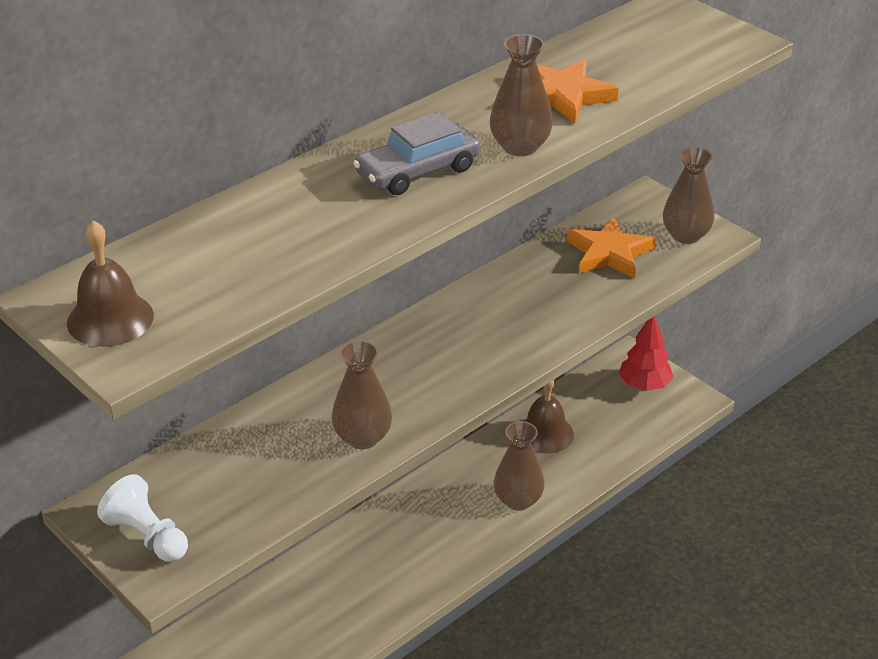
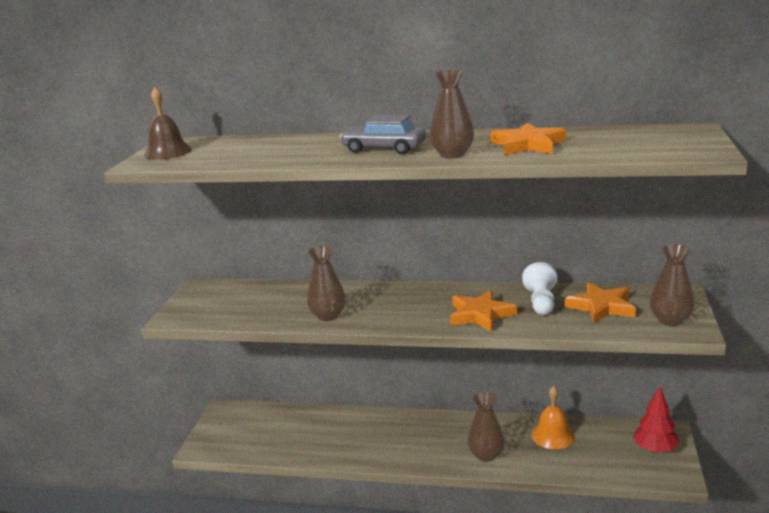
camera: 55 degrees right, 15 degrees down
white pawn [97,474,188,562] -> white pawn moved to [522,262,557,315]
brown bell [524,379,574,454] -> orange bell [532,386,575,449]
none -> orange star [450,290,517,332]

